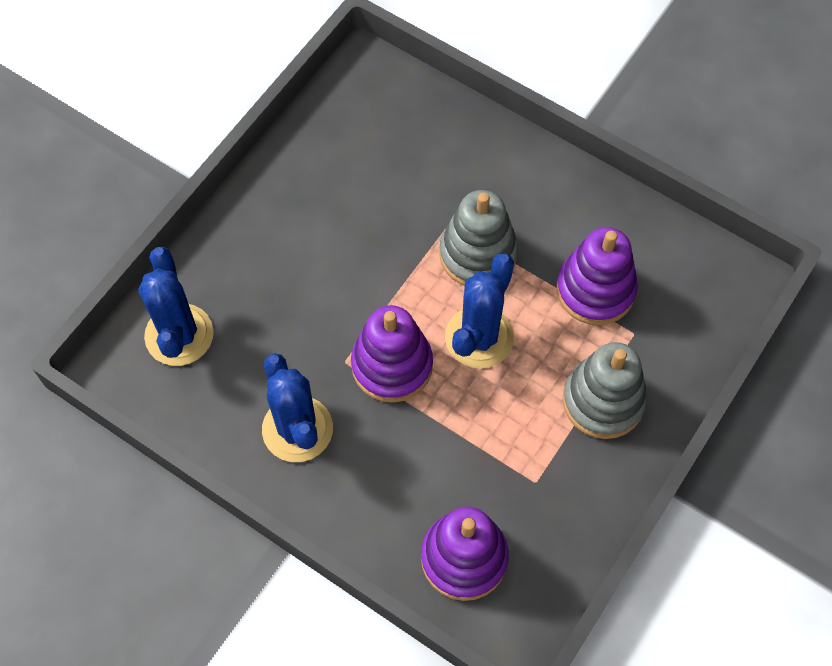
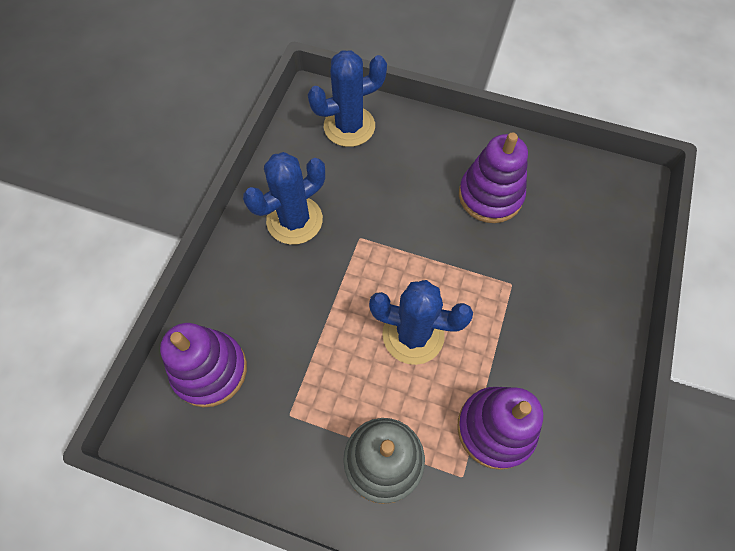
camera: 75 degrees right, 0 degrees up
purple stacking toy [351,305,433,403] -> purple stacking toy moved to [459,132,528,223]
grey stacking toy [439,190,518,286] -> none

